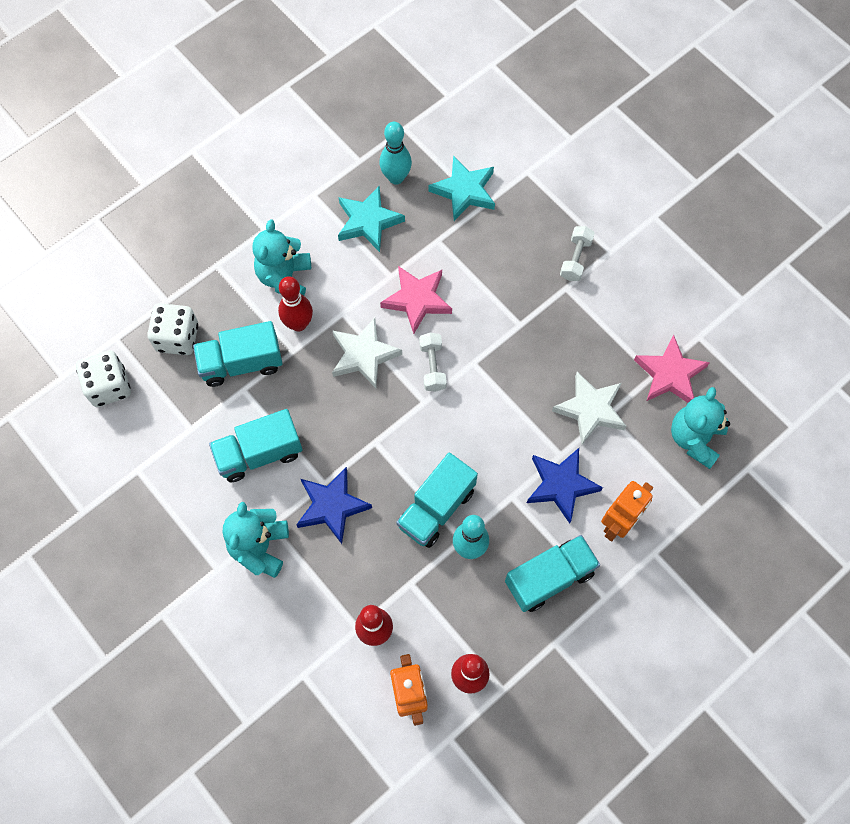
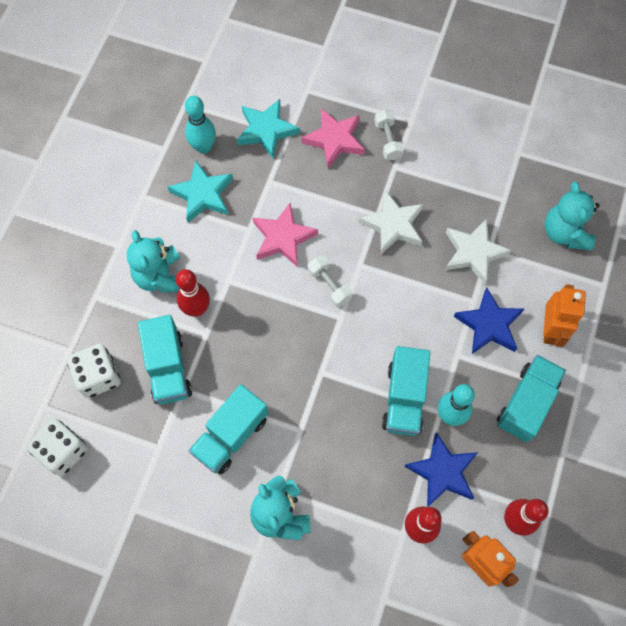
camera: 30 degrees left, 0 degrees up
turquoise truck [193,321,282,387] -> turquoise truck turned 60 degrees counterclockwise [138,315,192,405]
blue star [296,467,372,544] -> blue star moved to [404,432,478,507]
white star [332,318,402,388] -> white star moved to [359,190,424,254]
pink star [634,335,710,403] -> pink star moved to [301,108,365,169]

